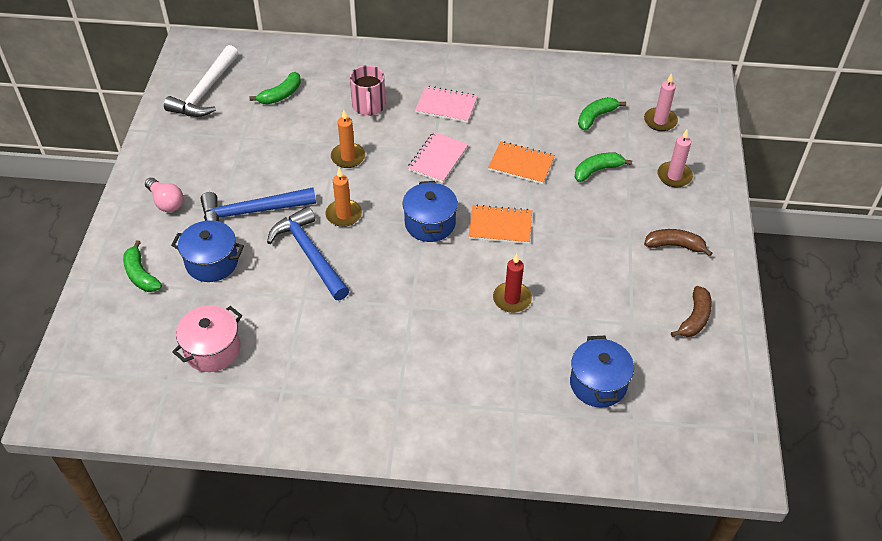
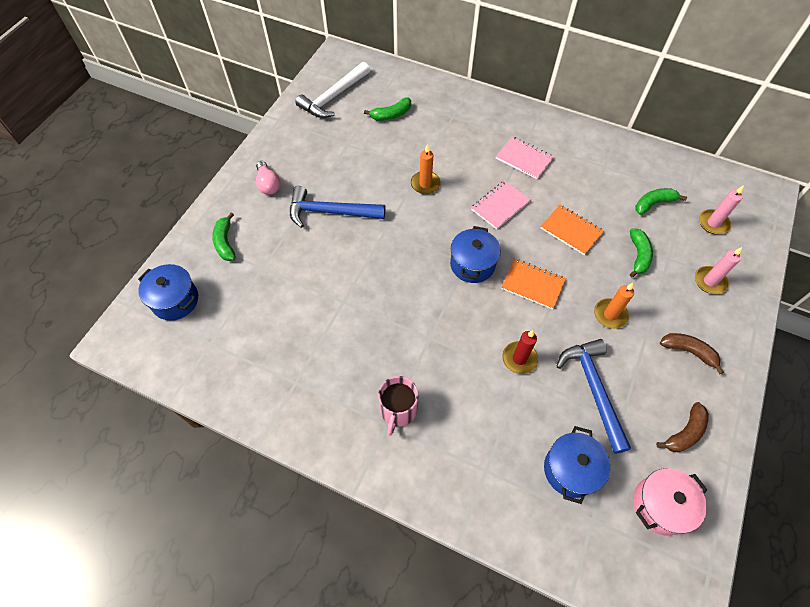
camera: 20 degrees right, 10 degrees up
blue pot [171,220,244,282] -> blue pot moved to [138,264,198,320]
pink pot [172,305,242,372] -> pink pot moved to [633,468,707,535]
blue hammer [267,206,349,300] -> blue hammer moved to [556,339,631,454]
orange candle [326,168,362,227] -> orange candle moved to [594,283,634,329]
pink mug [350,65,385,116] -> pink mug moved to [378,376,418,436]
green banana [574,153,632,182] -> green banana turned 105 degrees clockwise [630,228,653,277]

